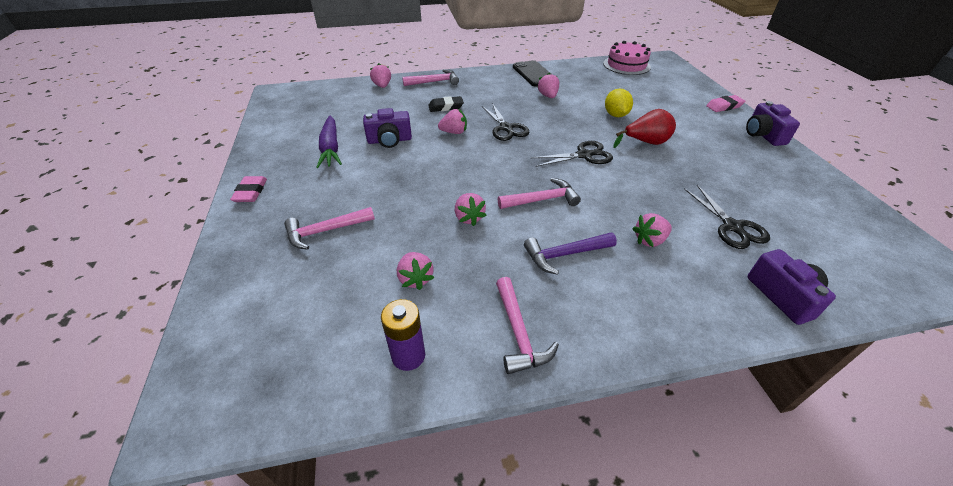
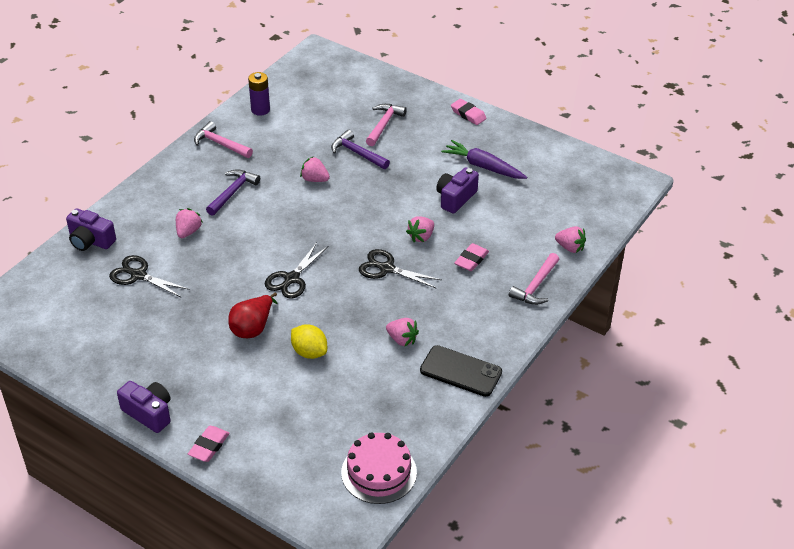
camera: 135 degrees right, 0 degrees up
pink strawberry [397,252,434,290] -> none
black eraser [428,96,464,112] -> pink eraser [454,243,489,271]
pink hammer [498,178,581,209] -> none
none -> purple hammer [331,130,390,169]

